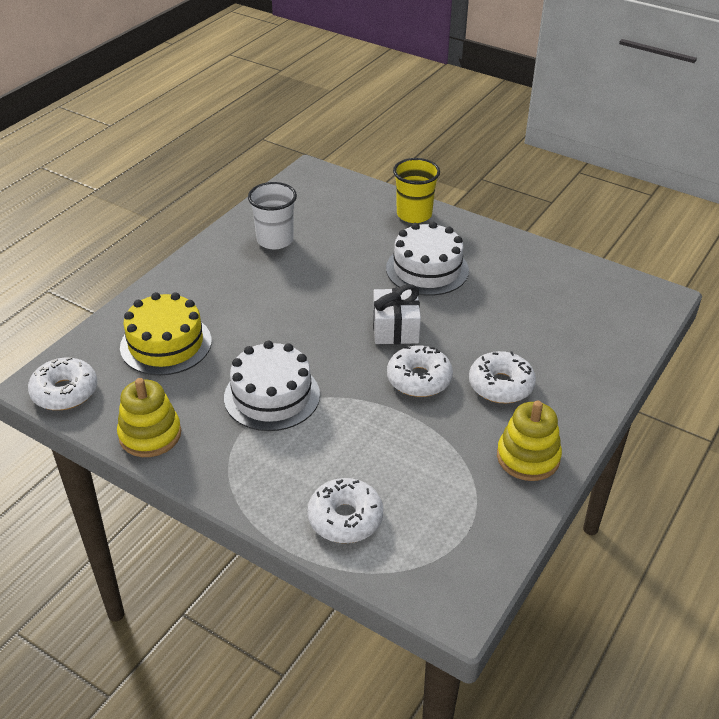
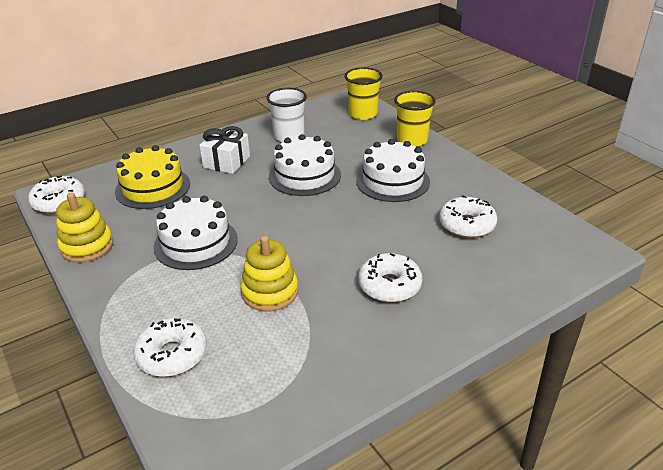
camera: 25 degrees right, 5 degrees down
white gift [373,284,421,344] -> white gift moved to [199,126,250,174]
white donut [387,345,453,397] -> white donut moved to [439,195,497,238]
yellow stacking toy [497,401,562,481] -> yellow stacking toy moved to [241,236,298,311]
none -> white cake [269,134,341,196]
none -> yellow cup [344,67,383,120]

